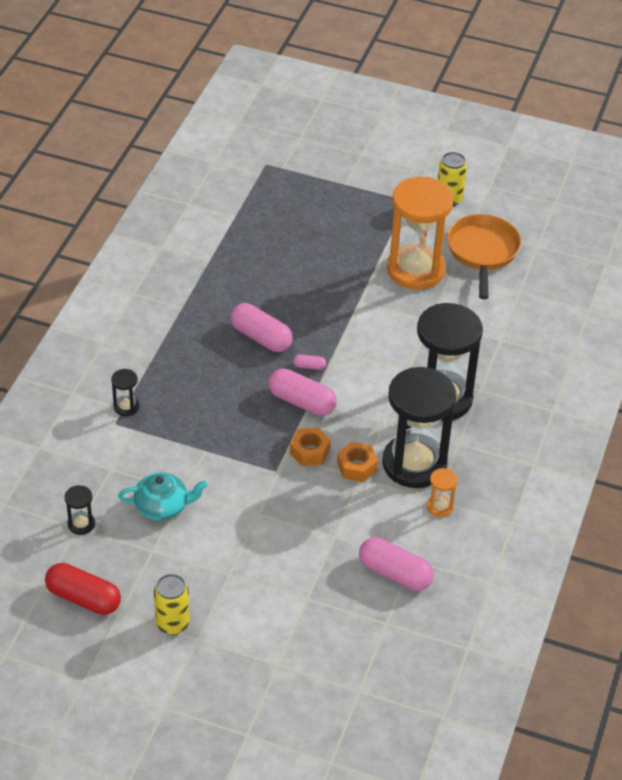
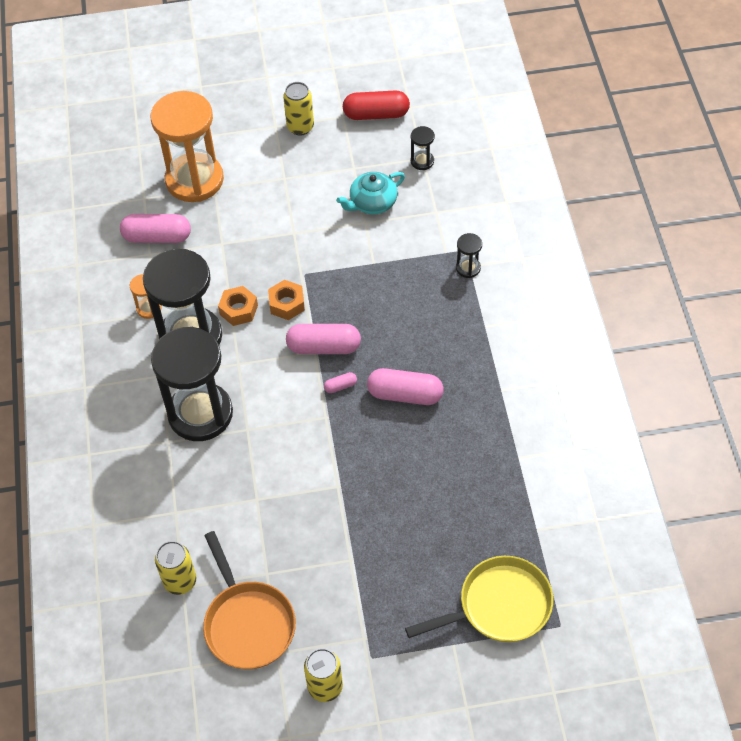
camera: 155 degrees right, 10 degrees up
orange hourglass [387,177,454,290] -> orange hourglass moved to [150,91,224,202]
none -> yellow can [155,541,196,595]
none -> yellow pan [405,556,553,642]

